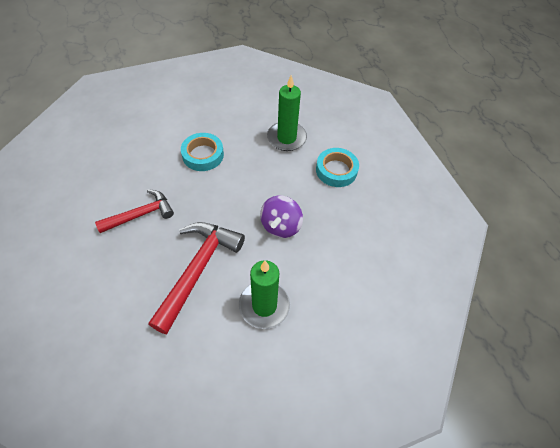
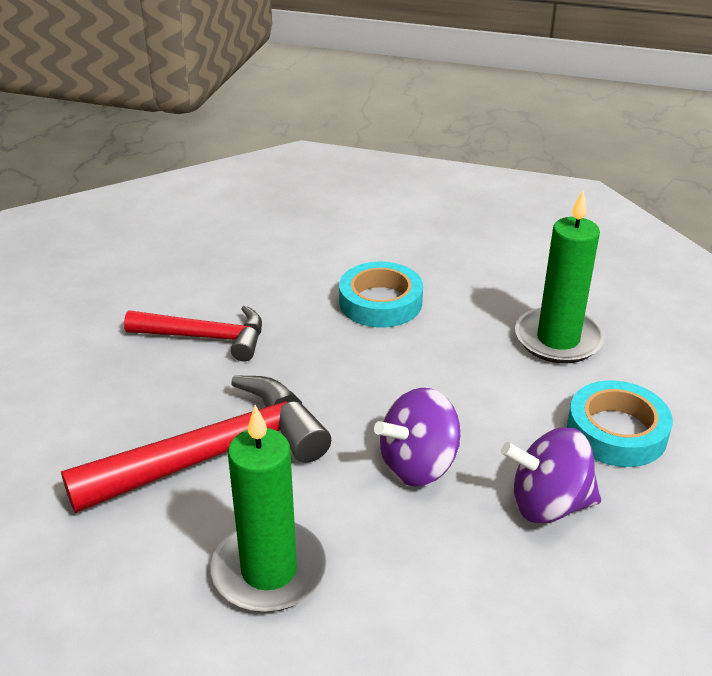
camera: 40 degrees right, 20 degrees down
none -> purple spinning top [501,427,601,524]

